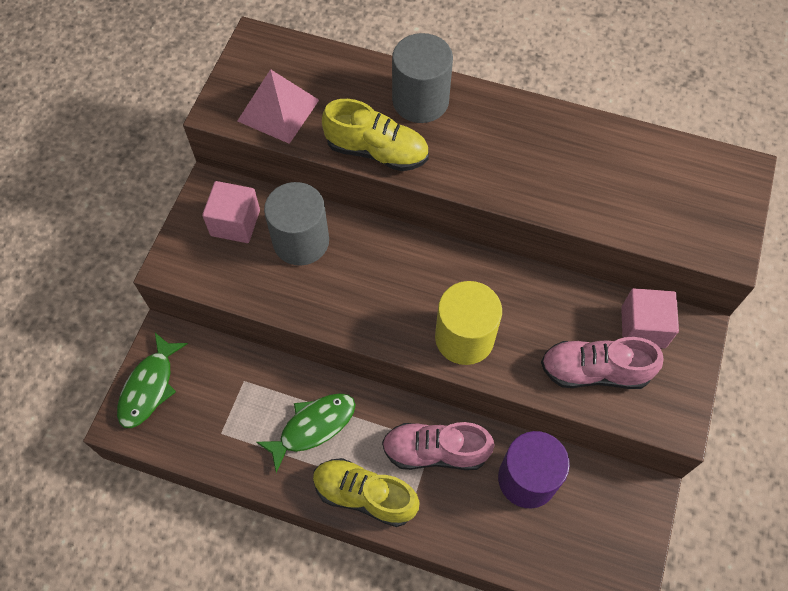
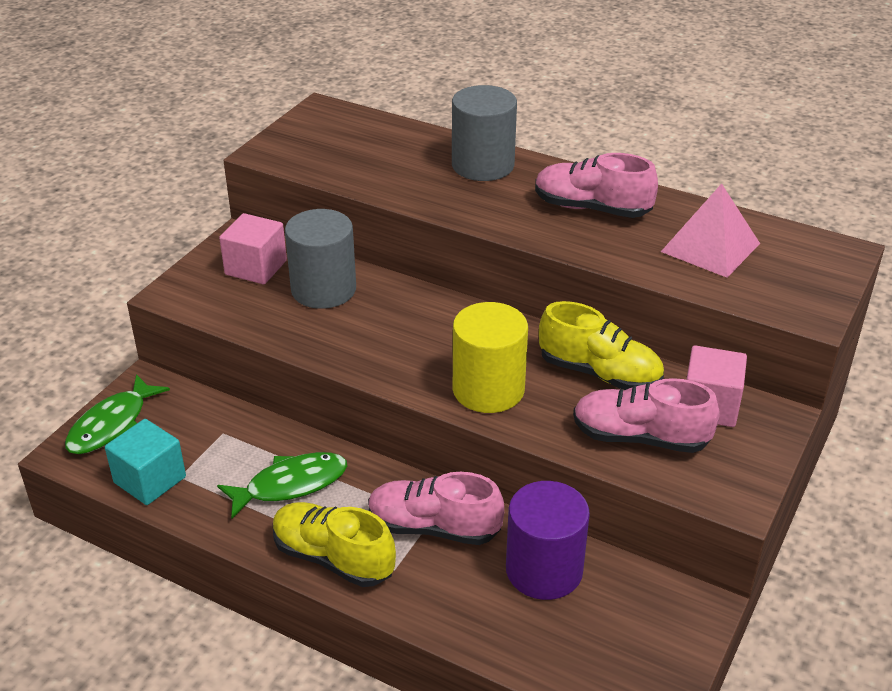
camera: 10 degrees right, 25 degrees down
pink pyramid [238,69,319,144] -> pink pyramid moved to [661,183,760,278]
yellow shoe [322,99,429,171] -> yellow shoe moved to [539,301,664,390]
none -> turquoise cube [105,419,186,505]
none -> pink shoe [535,153,658,218]

